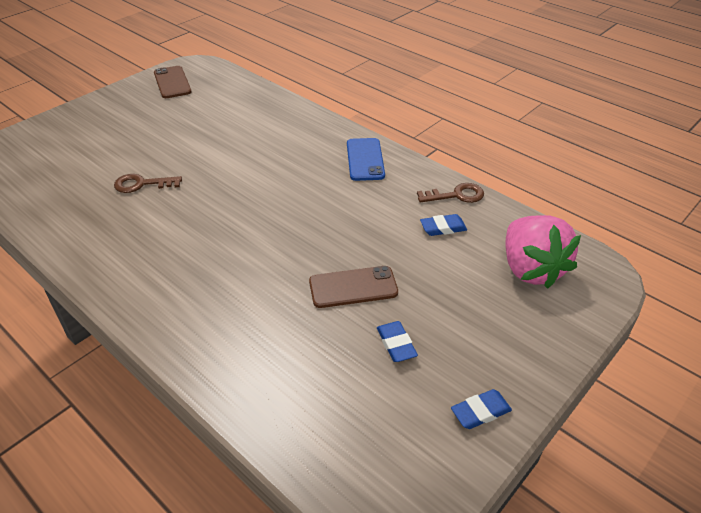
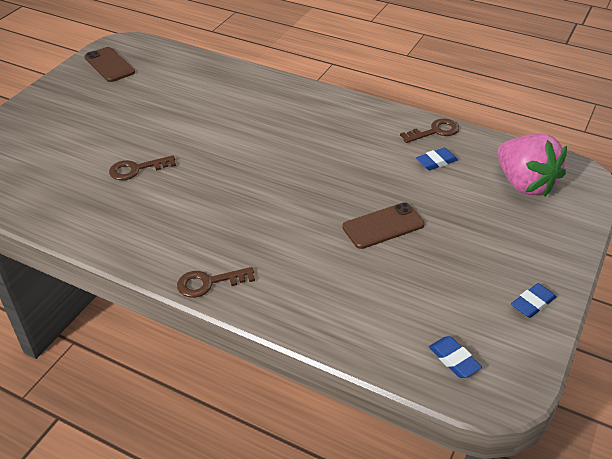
camera: 15 degrees left, 0 degrees up
blue phone [347,138,385,181] -> none
blue eraser [377,321,418,362] -> blue eraser moved to [429,336,482,378]
none -> brown key [177,267,255,298]

